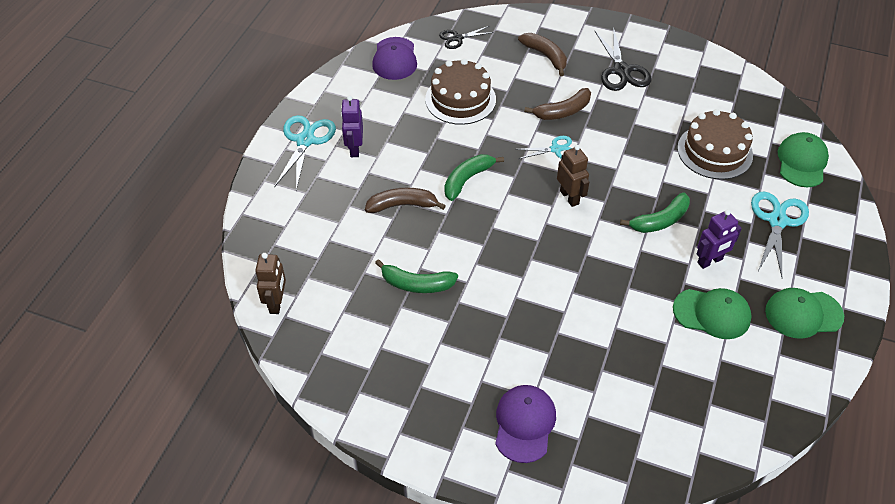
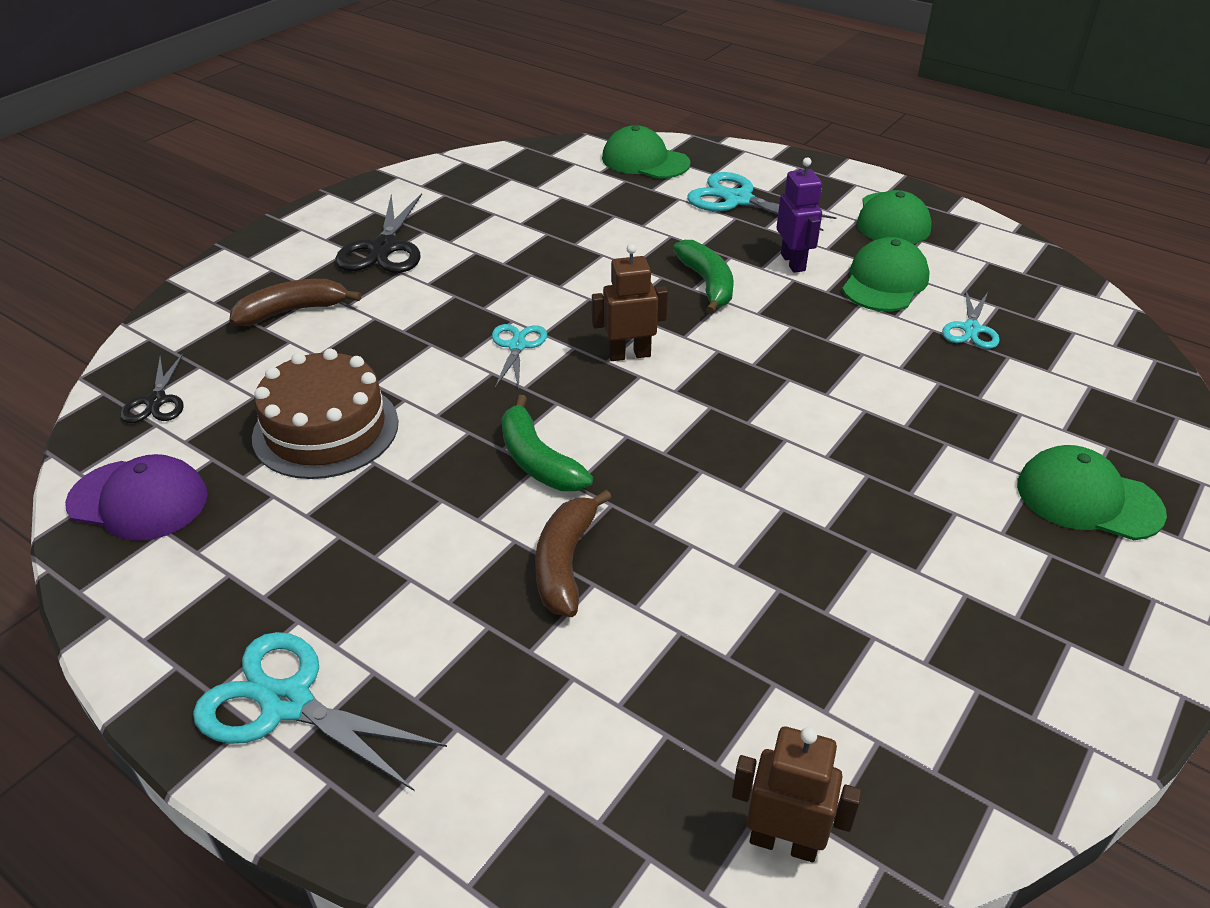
camera: 75 degrees left, 10 degrees down
purple robot [341,96,363,157] -> none
green banana [375,259,458,293] -> none
purple cap [495,385,556,463] -> green cap [1017,445,1167,540]
brown banana [524,88,591,120] -> none
black scissors [595,27,651,91] -> black scissors turned 90 degrees clockwise [335,193,422,273]
brown cake [677,109,753,180] -> none
none -> turquoise scissors [942,290,1000,349]

